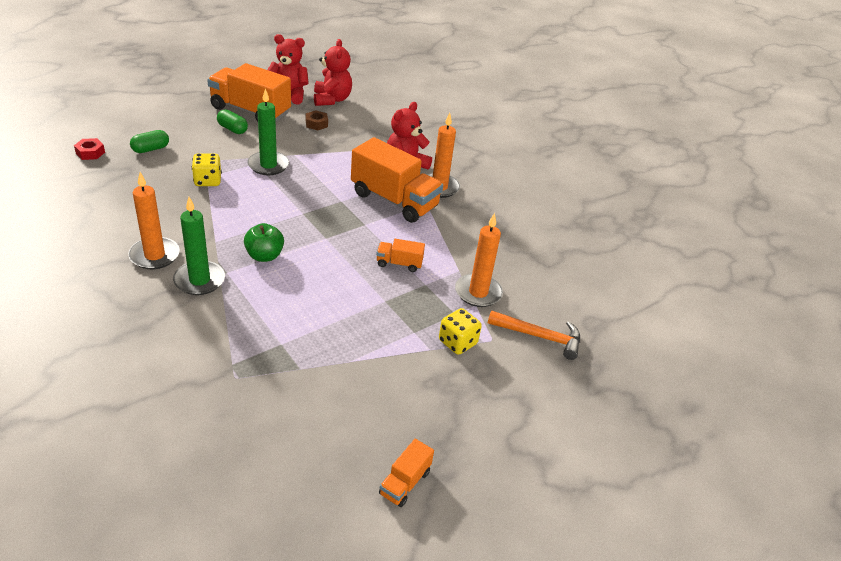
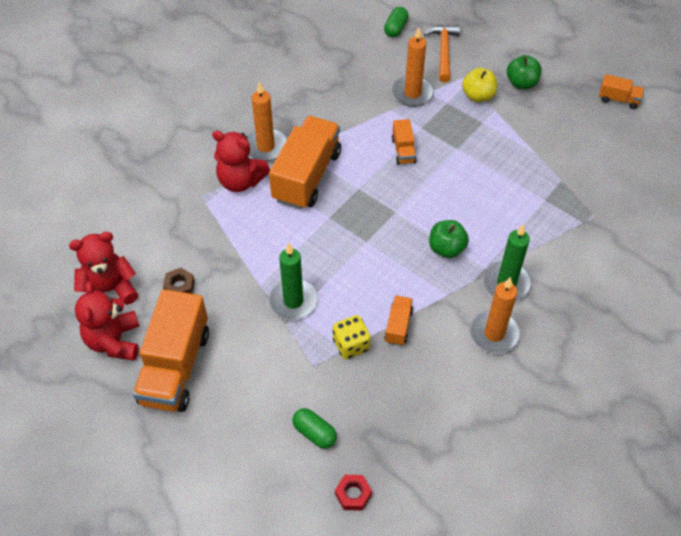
camera: 100 degrees left, 15 degrees up
green capsule [217,109,248,134] -> green capsule moved to [384,7,409,37]
yellow dice [439,308,482,355] -> yellow apple [462,68,497,102]
none -> orange truck [384,295,413,346]
none -> green apple [507,55,542,89]

